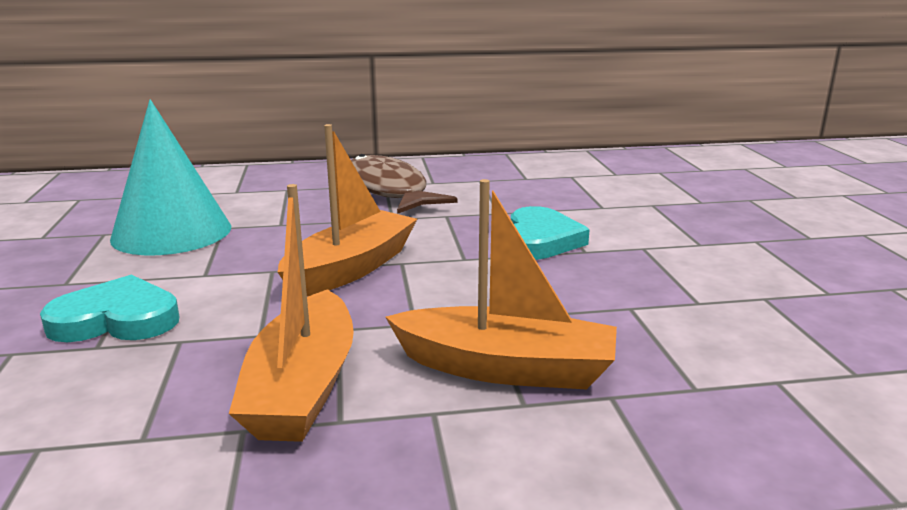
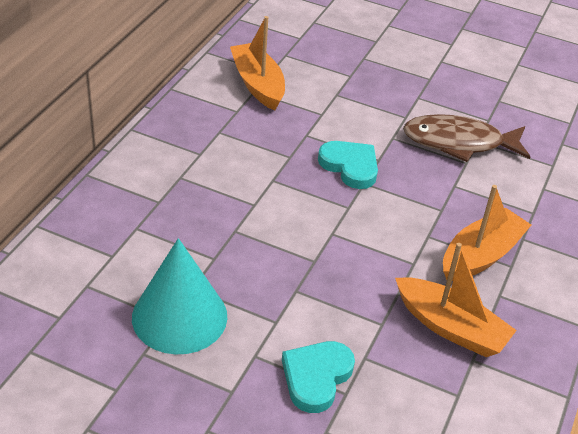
camera: 60 degrees left, 20 degrees up
orange boat [278,124,417,296] -> orange boat moved to [230,16,285,111]
brown fish [351,154,458,214] -> brown fish moved to [403,114,530,162]

